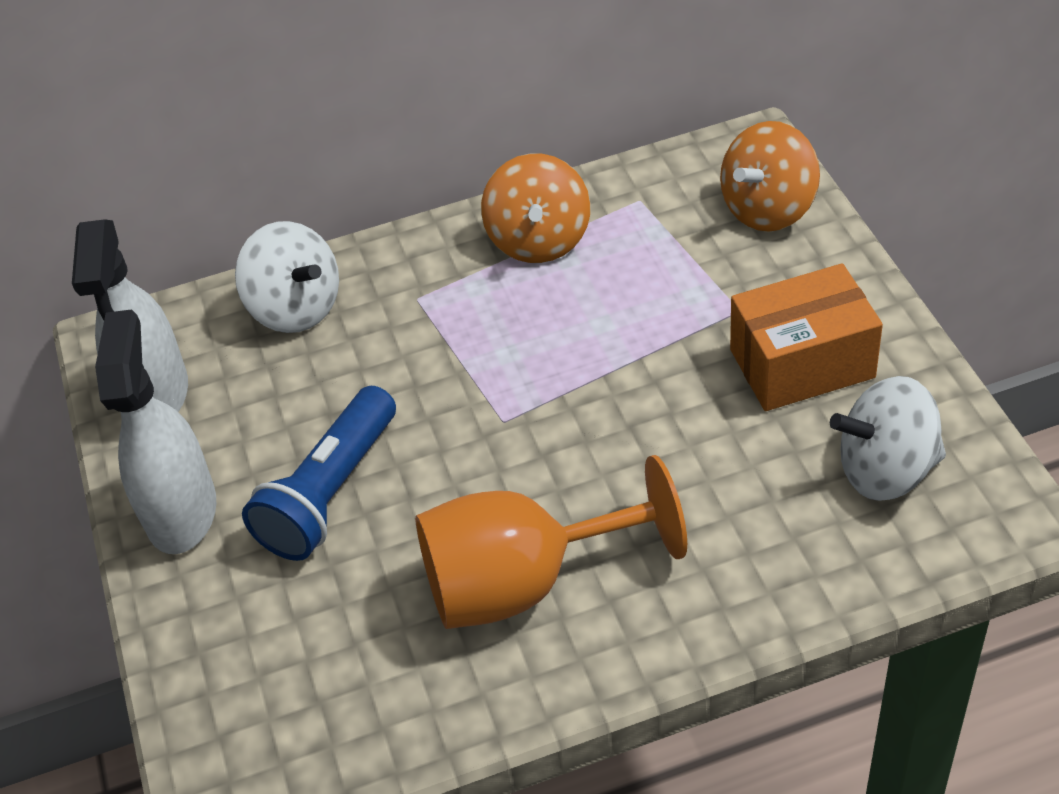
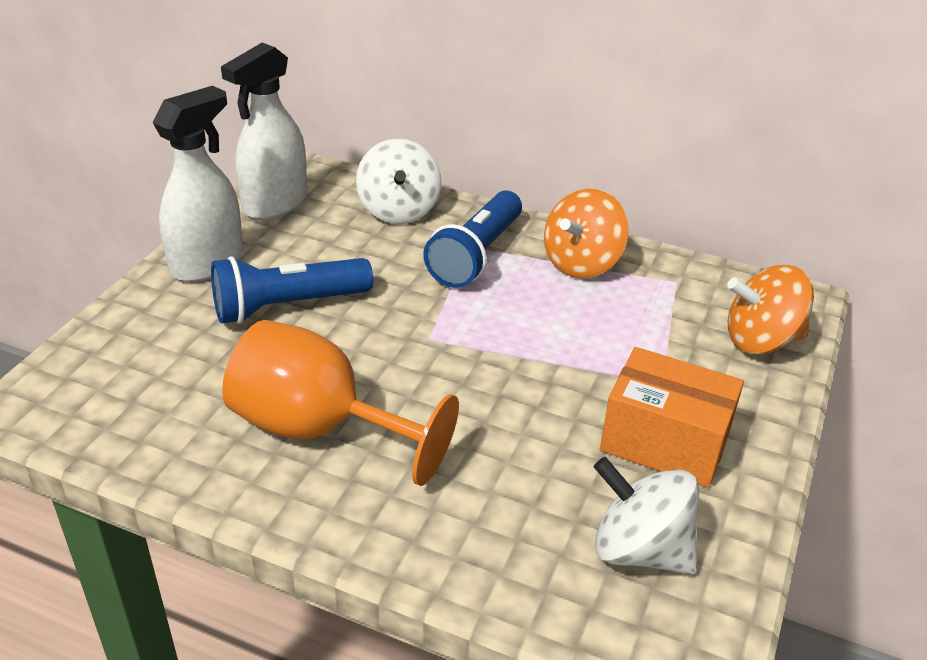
camera: 35 degrees right, 10 degrees down
none -> blue flashlight [423,190,522,288]

